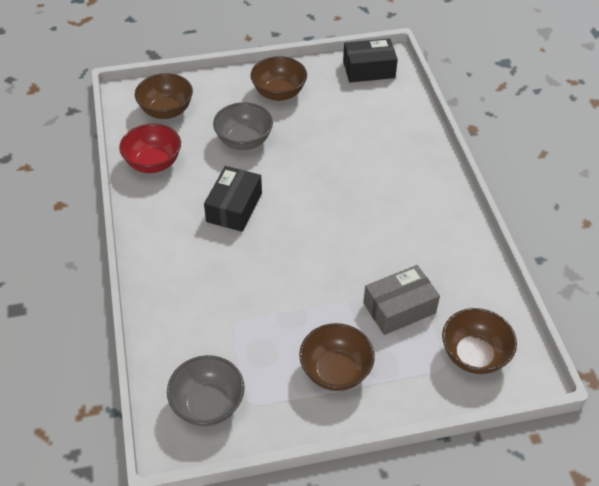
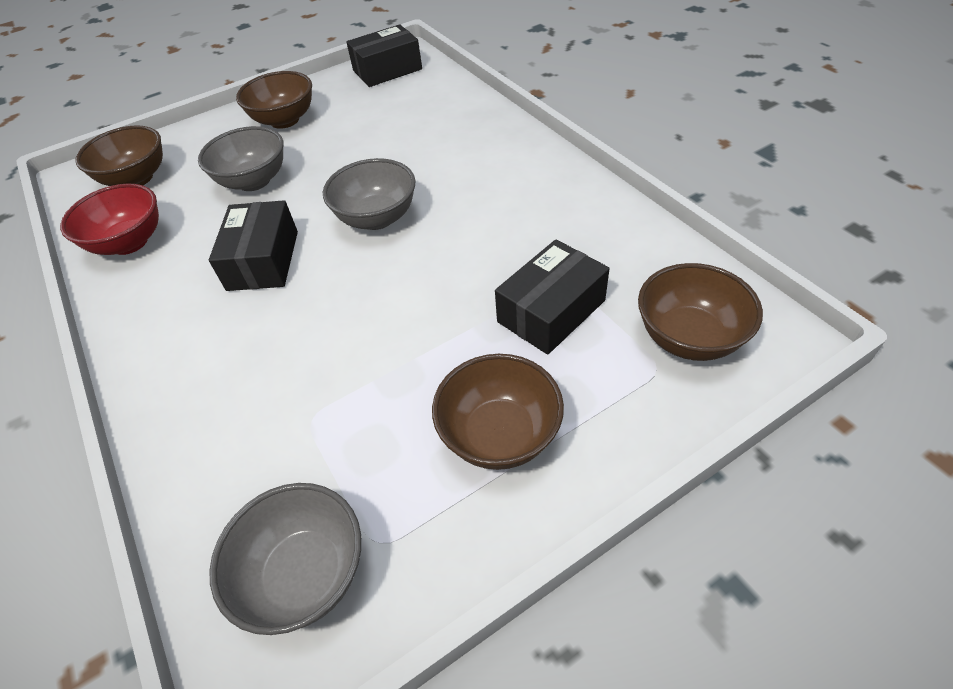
camera: 15 degrees left, 0 degrees up
grey box [363,265,440,335] -> black box [495,239,610,355]
none -> grey bowl [323,158,416,230]

